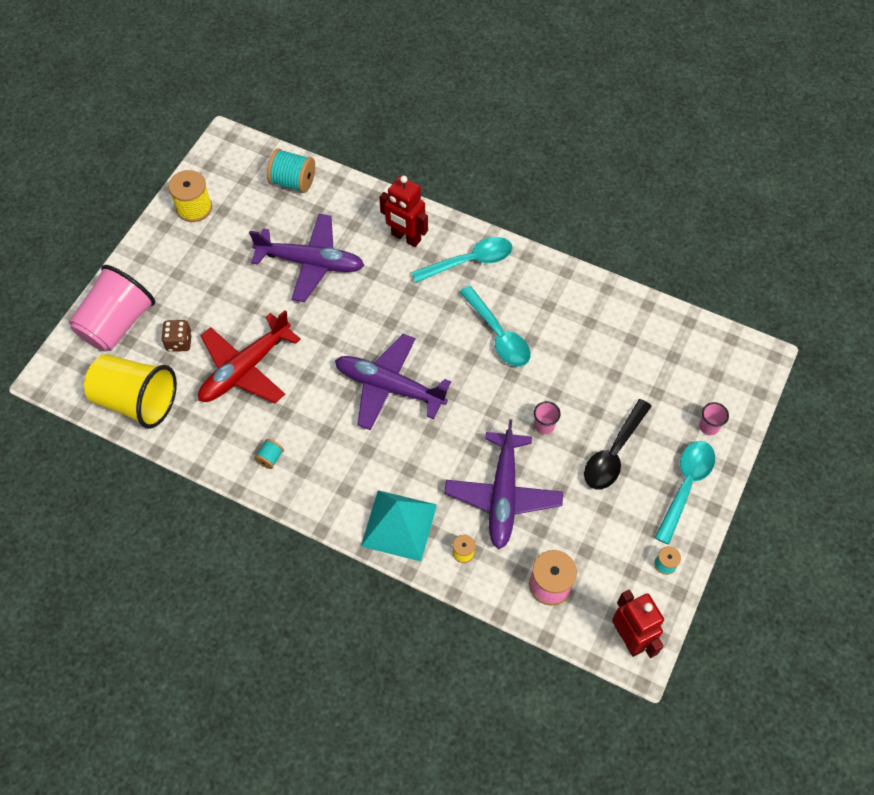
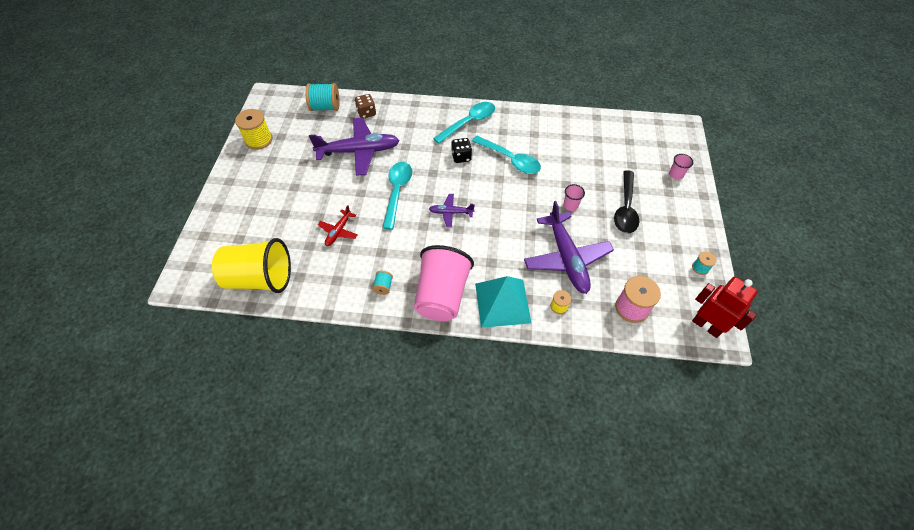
camera: 20 degrees left, 5 degrees down
pink cup [69,265,156,351] -> pink cup moved to [414,245,474,321]
brown dice [161,320,192,352] -> brown dice moved to [355,94,376,119]
red plane [198,310,301,403] -> red plane [318,205,358,246], size x0.49
purple plane [335,334,451,430] -> purple plane [429,194,475,227], size x0.49
red robot [379,176,428,247] -> none
turquoise spoon [655,441,715,544] -> turquoise spoon moved to [383,162,412,230]
none -> black dice [451,138,472,163]

